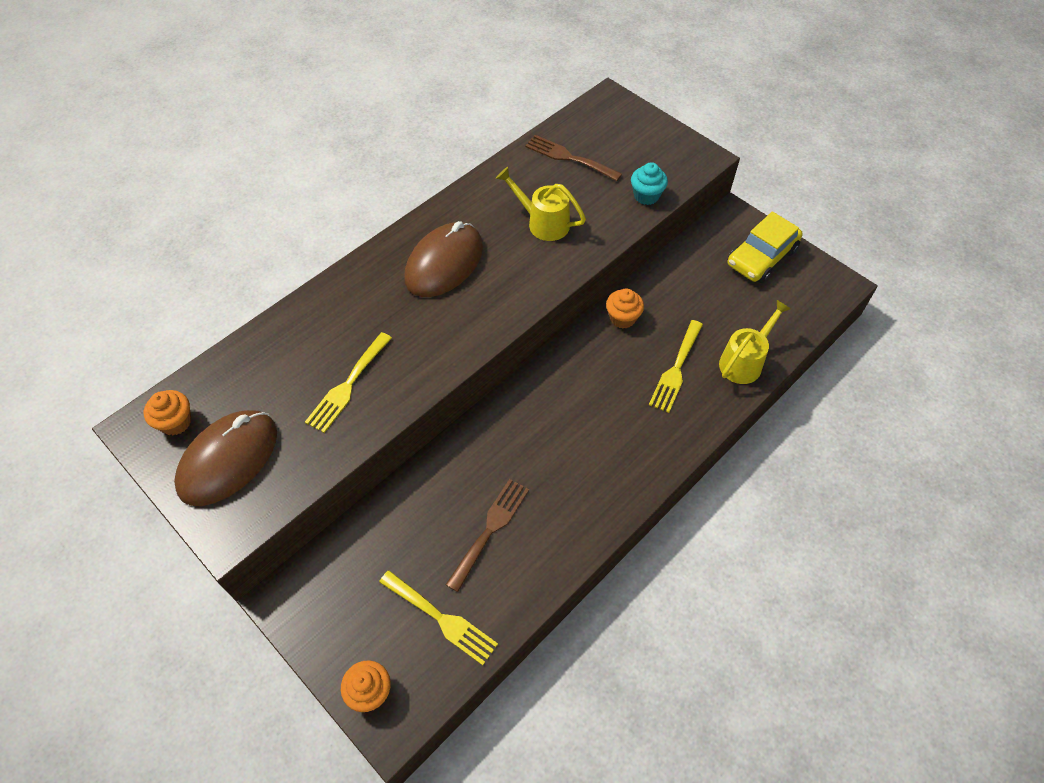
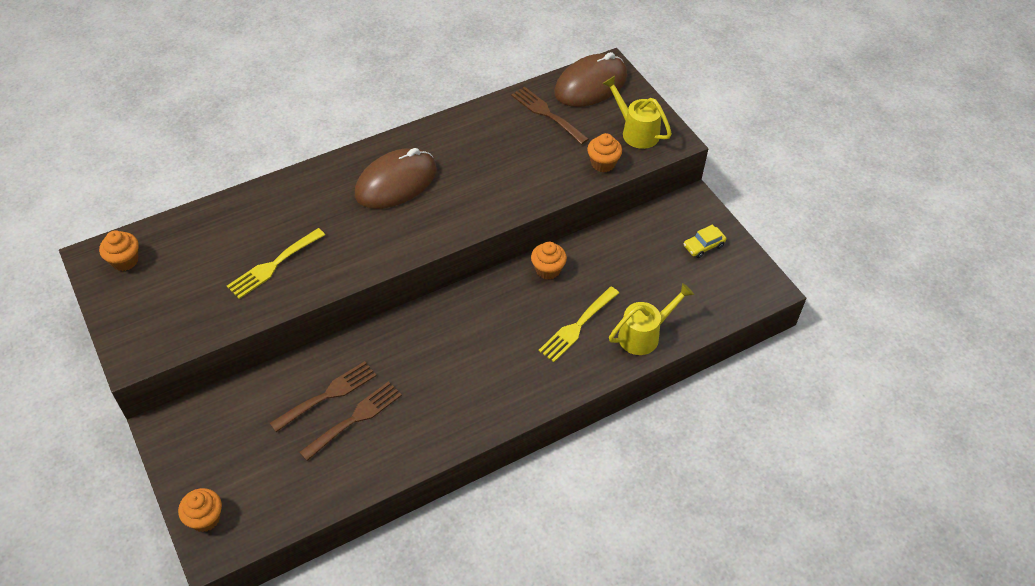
camera: 15 degrees right, 5 degrees down
brown mouse [174,410,277,506] -> brown mouse moved to [554,52,627,107]
yellow fork [379,570,498,665] -> none
yellow watering can [496,167,586,241] -> yellow watering can moved to [602,76,672,149]
turquoise cupcake [631,162,668,205] -> orange cupcake [587,133,622,172]
yellow car [728,212,803,283] -> yellow car [684,225,726,258], size x0.52
none -> brown fork [270,361,377,432]

